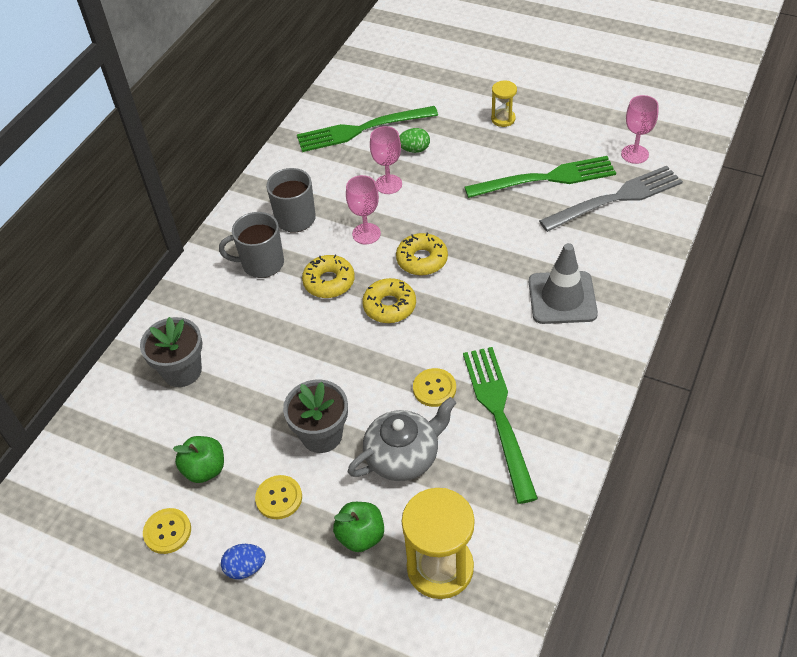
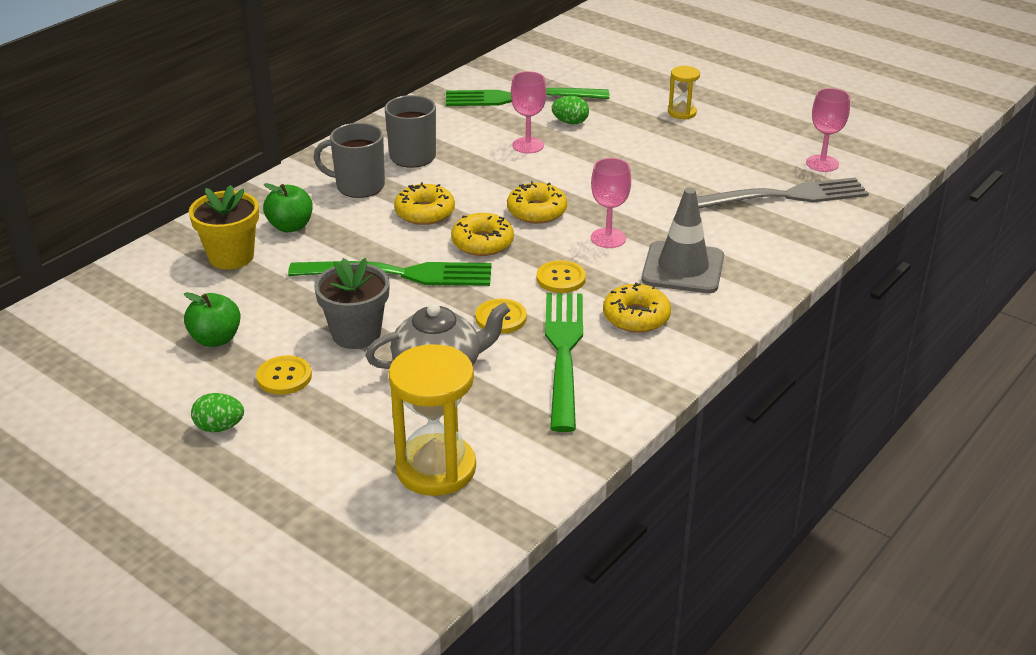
camera: 10 degrees right, 15 degrees down
grey flower pot [140,317,202,387] -> yellow flower pot [189,185,259,269]
yellow button [143,508,191,554] -> yellow button moved to [536,260,586,293]
blue egg [221,544,266,579] -> green egg [191,393,244,432]
green apple [333,502,384,552] -> green apple moved to [263,183,313,232]
pink goblet [346,175,381,245] -> pink goblet moved to [591,158,631,248]
green fork [464,156,616,198] -> green fork moved to [288,261,492,286]
none -> yellow donut [603,283,671,333]

